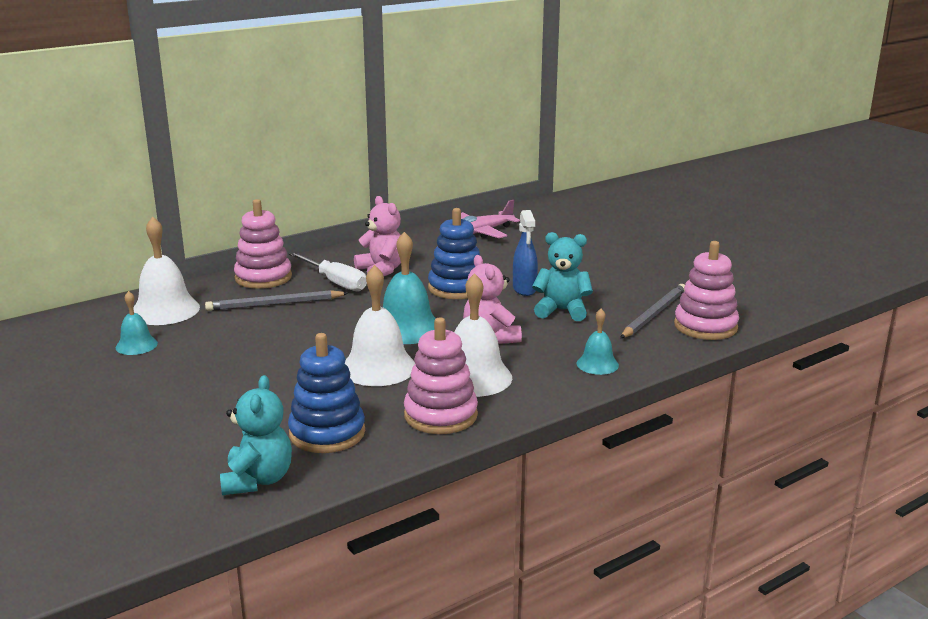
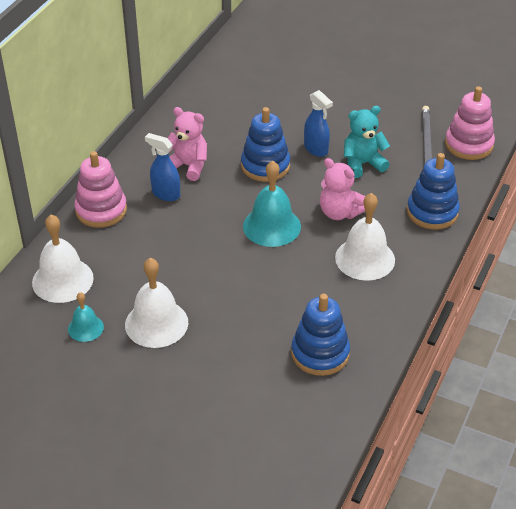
camera: 30 degrees left, 20 degrees up
grey pencil [205,290,348,311] -> none
turquoise teddy bear [220,375,292,495] -> none
white screwdriver [289,252,367,292] -> blue spray bottle [145,133,180,201]
white bell [345,265,415,386] -> white bell moved to [125,258,188,348]
pink stacking toy [404,317,478,434] -> none
pink plane [461,200,520,238] -> none
turquoise bell [577,309,619,375] -> blue stacking toy [407,153,460,230]

